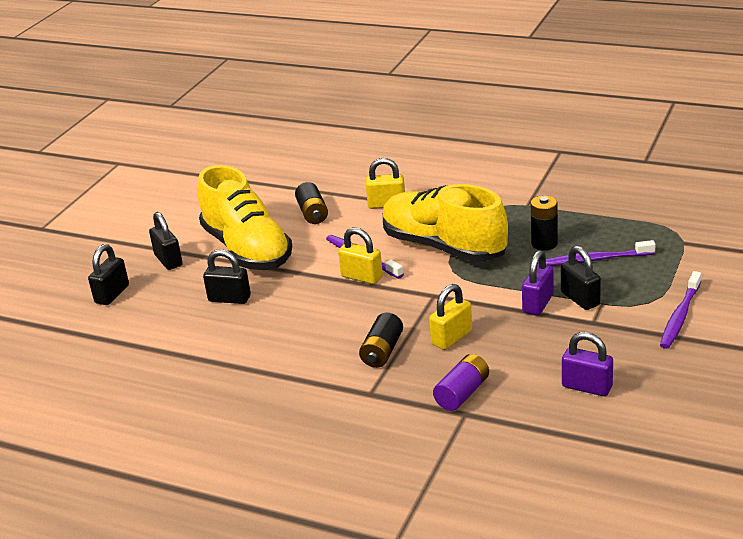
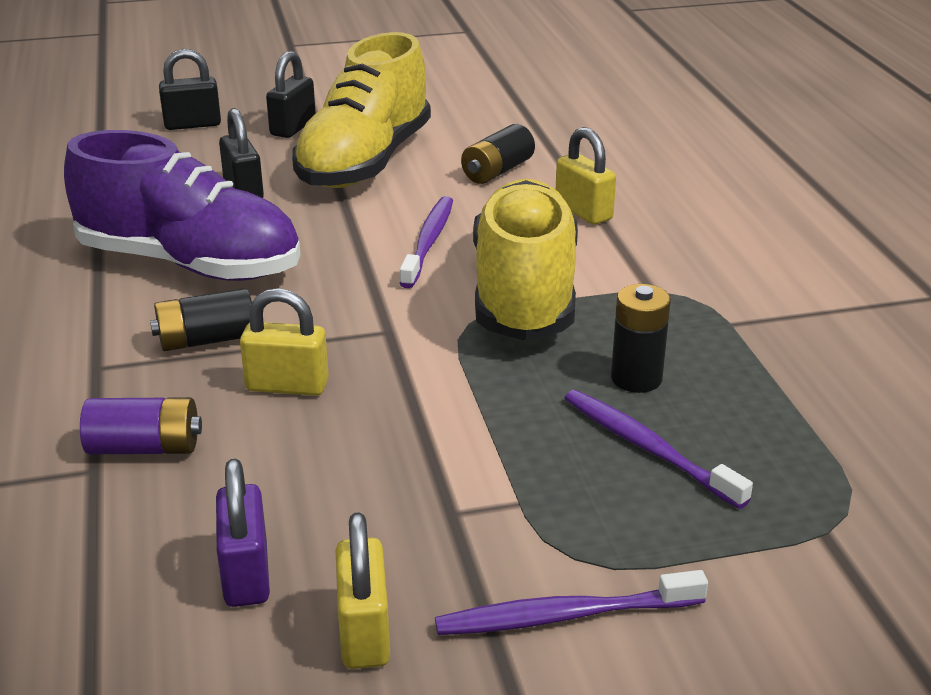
camera: 50 degrees right, 0 degrees up
yellow padlock [338,227,383,284] -> yellow padlock moved to [336,512,390,669]
purple padlock [522,250,554,315] -> none
black padlock [561,246,601,310] -> none
none -> purple shoe [64,130,301,281]

